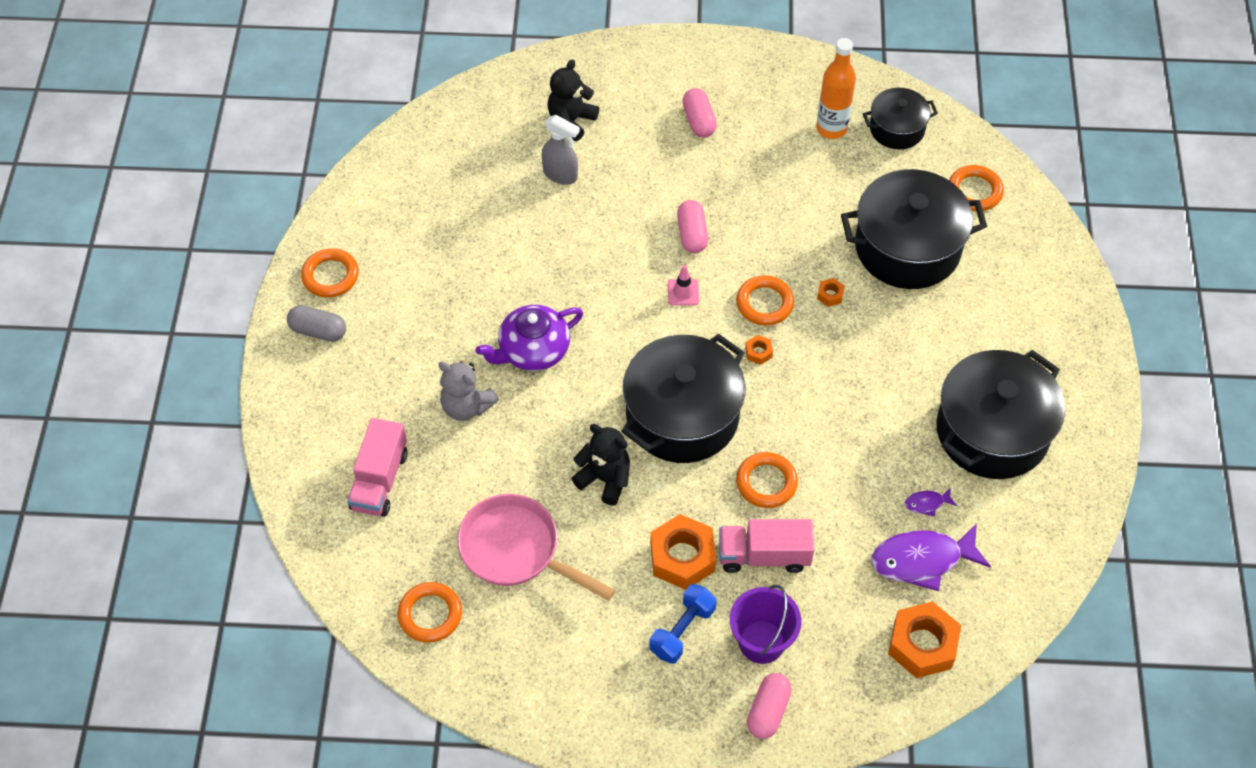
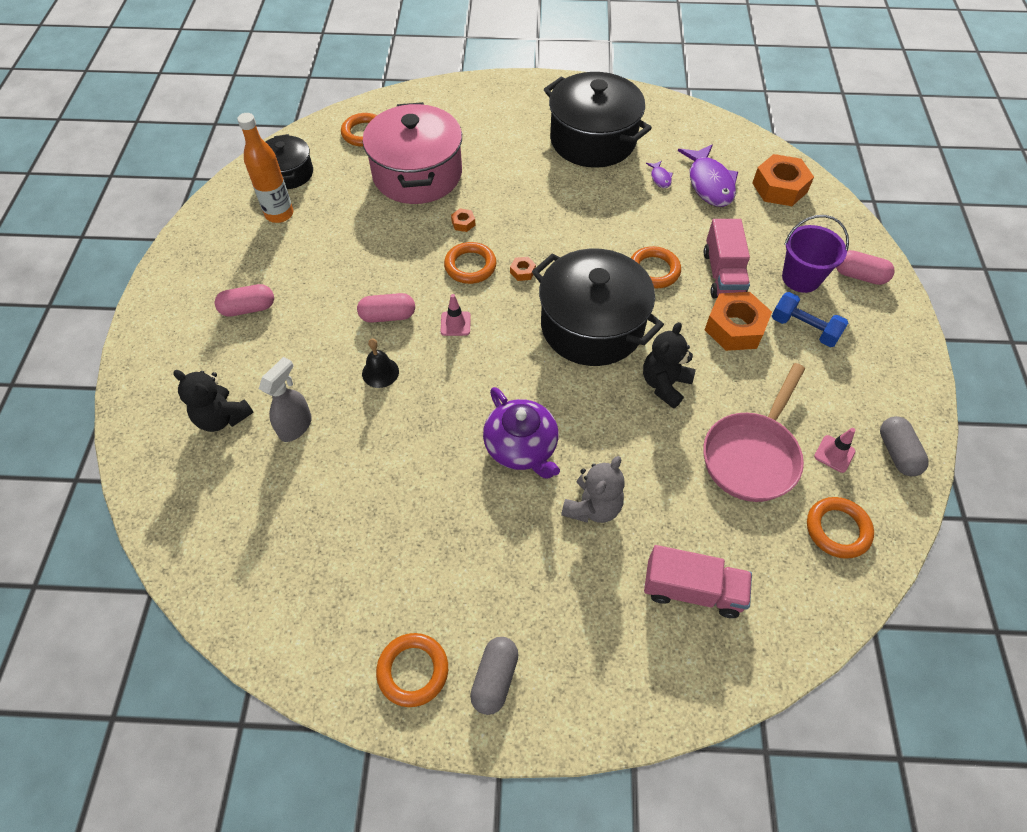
camera: 90 degrees left, 0 degrees up
black pot [841,169,987,289] -> pink pot [363,102,462,204]
none -> black bell [362,339,399,388]
none -> pink traffic cone [814,428,855,473]
none -> grey capsule [880,416,929,476]

